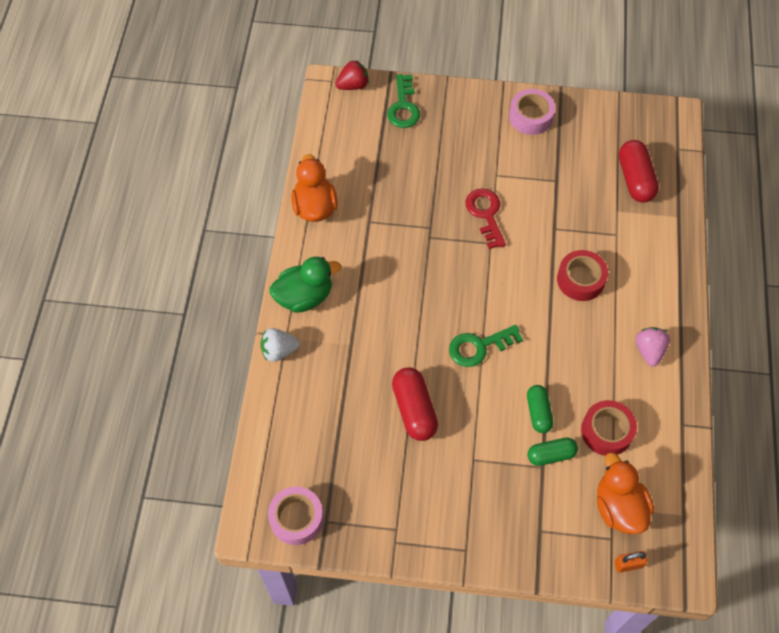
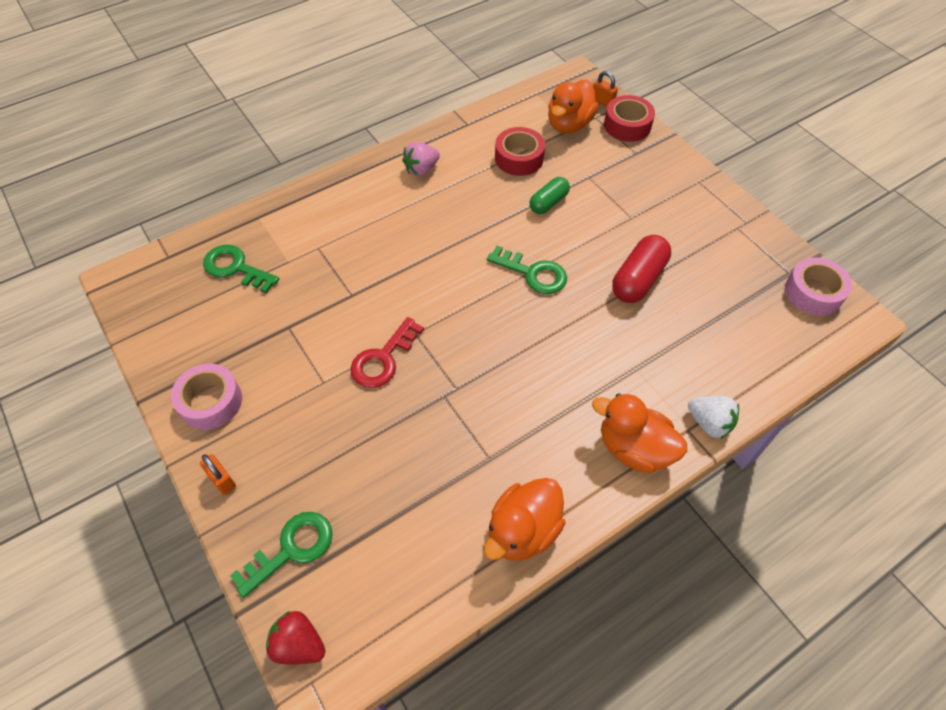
camera: 130 degrees left, 5 degrees down
green duck [270,257,341,313] -> orange duck [592,393,687,473]
green capsule [527,437,578,466] -> none
red tape [557,250,608,301] -> red tape moved to [604,95,655,142]
red capsule [619,140,659,203] -> green key [203,245,279,293]
none -> orange padlock [200,454,236,495]

